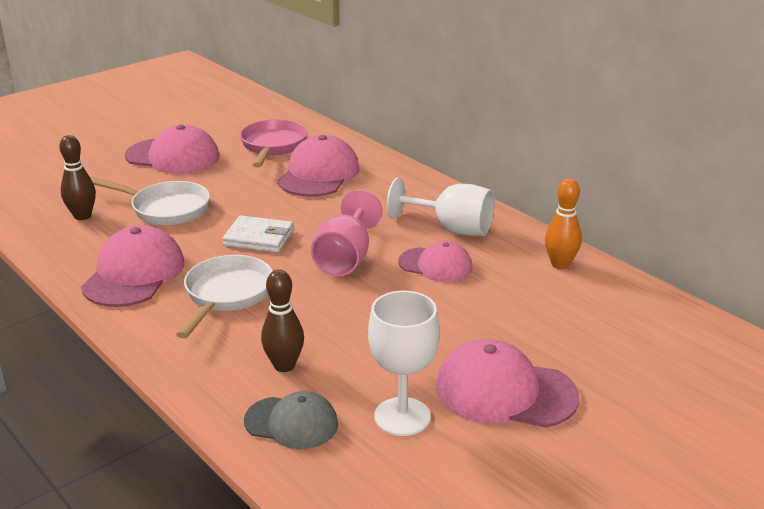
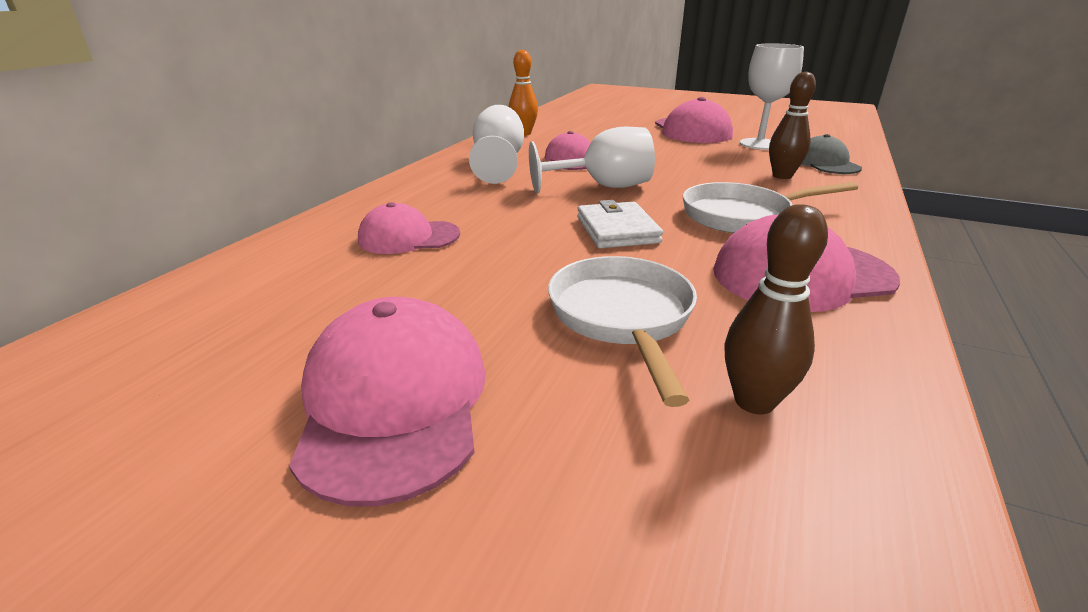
camera: 115 degrees left, 0 degrees up
pink pan [240,119,308,168] -> none
pink cap [278,135,359,197] -> pink cap [358,202,460,254], size x0.64
pink goblet [311,190,382,276] -> white goblet [529,127,655,193]

